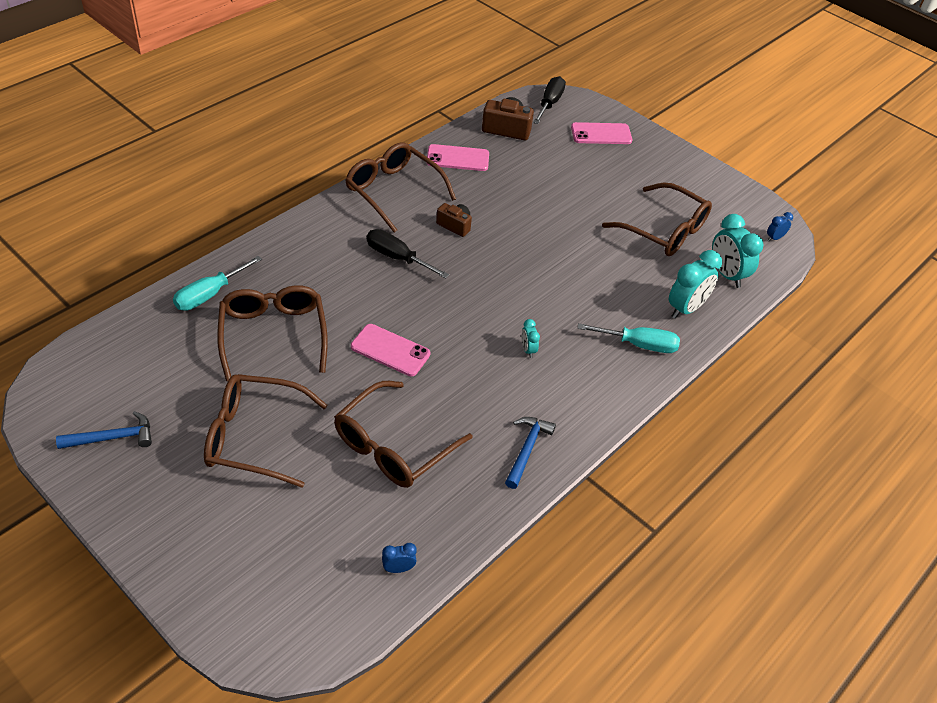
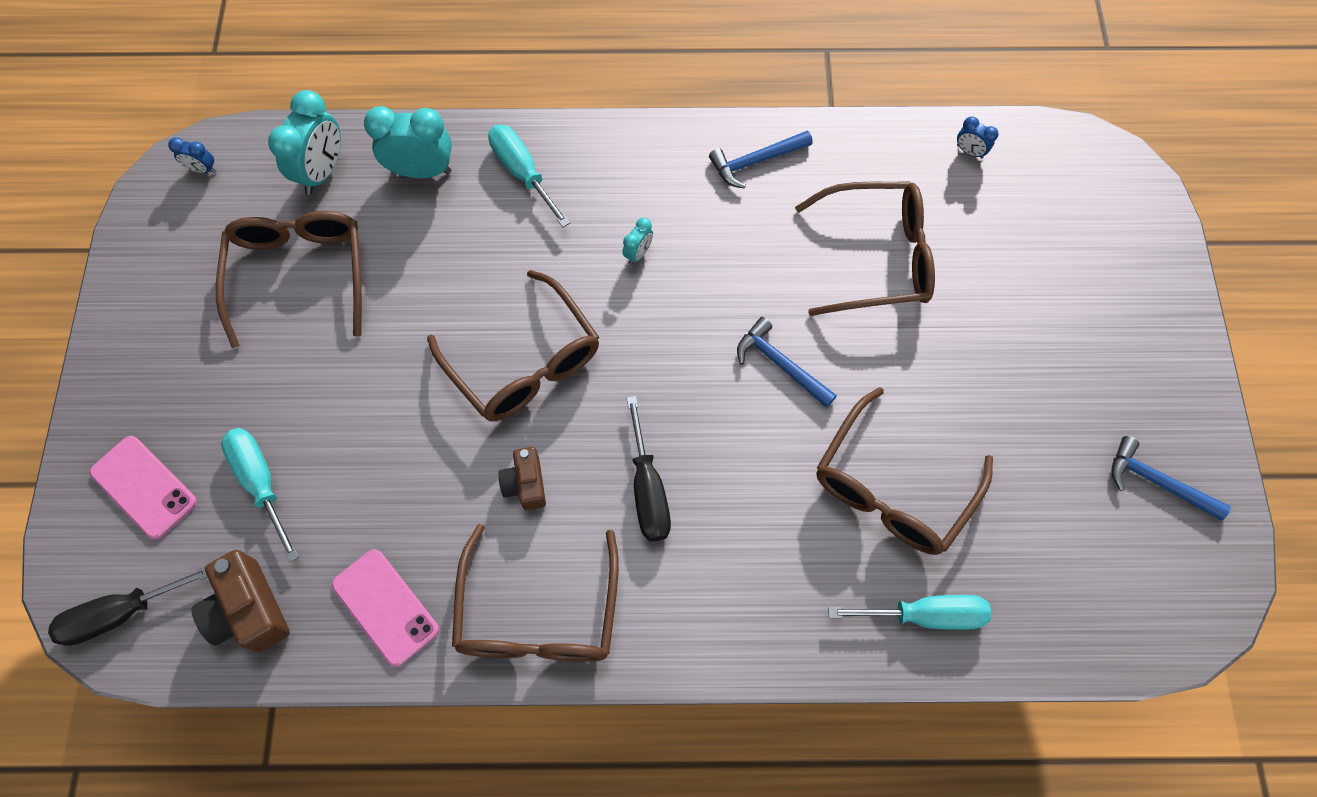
camera: 130 degrees left, 20 degrees up
brown glasses [204,374,328,488] -> brown glasses moved to [427,270,599,421]
pink phone [351,324,430,376] -> blue hammer [737,317,837,408]
none -> turquoise screwdriver [221,428,299,562]

